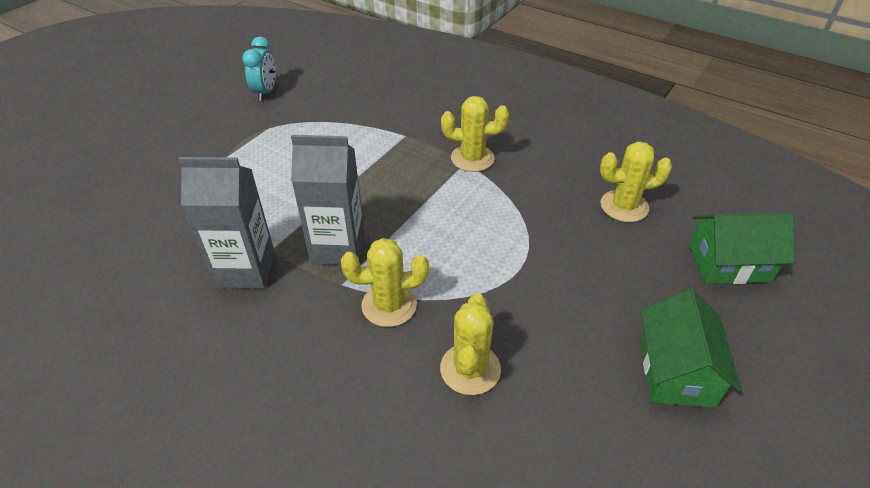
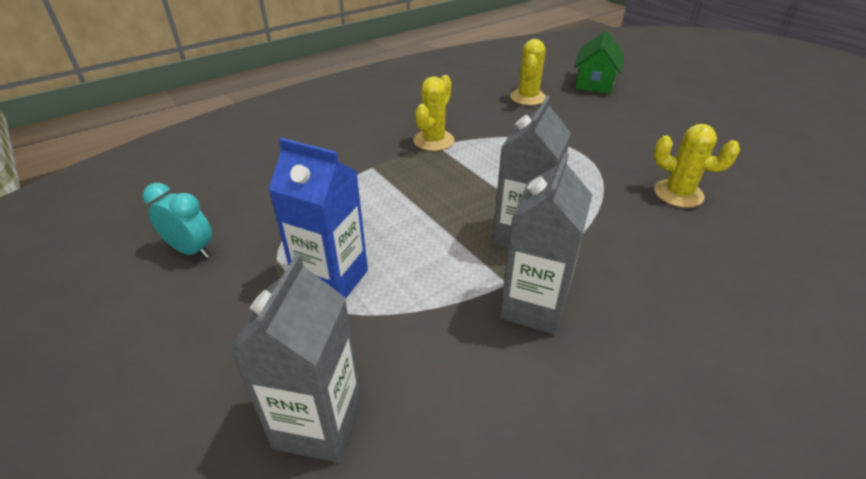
camera: 70 degrees left, 5 degrees down
yellow cactus [341,238,429,327] -> none
green house [640,289,741,408] -> none
none -> grey carton [230,254,362,463]
none -> blue carton [268,138,368,298]

